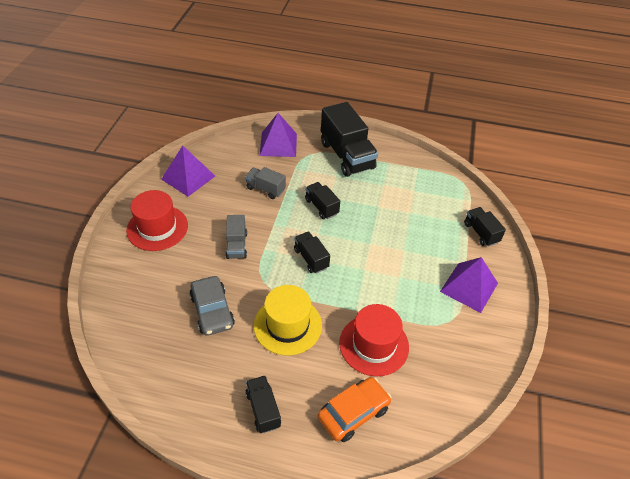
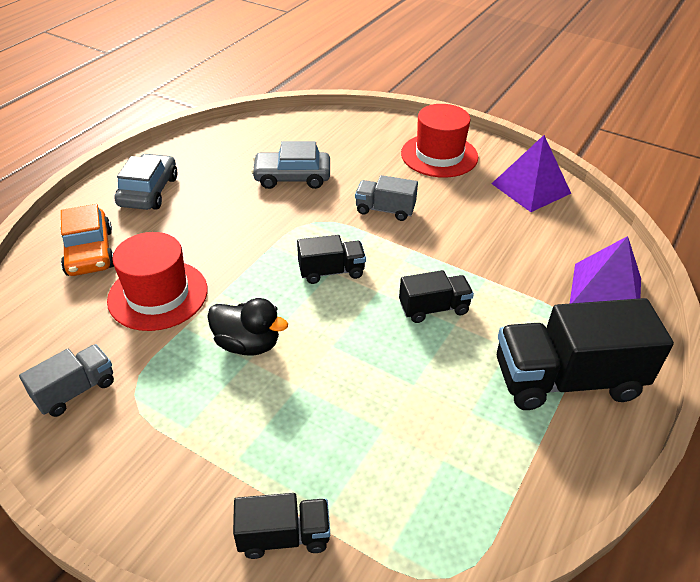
camera: 110 degrees right, 5 degrees down
grey truck [245,167,286,199] -> grey truck moved to [19,344,114,417]
black truck [245,375,281,433] -> grey car [114,154,178,210]
yellow hat [254,285,322,356] -> none
purple pyramid [440,257,498,313] -> none
none -> black duck [207,298,288,356]

